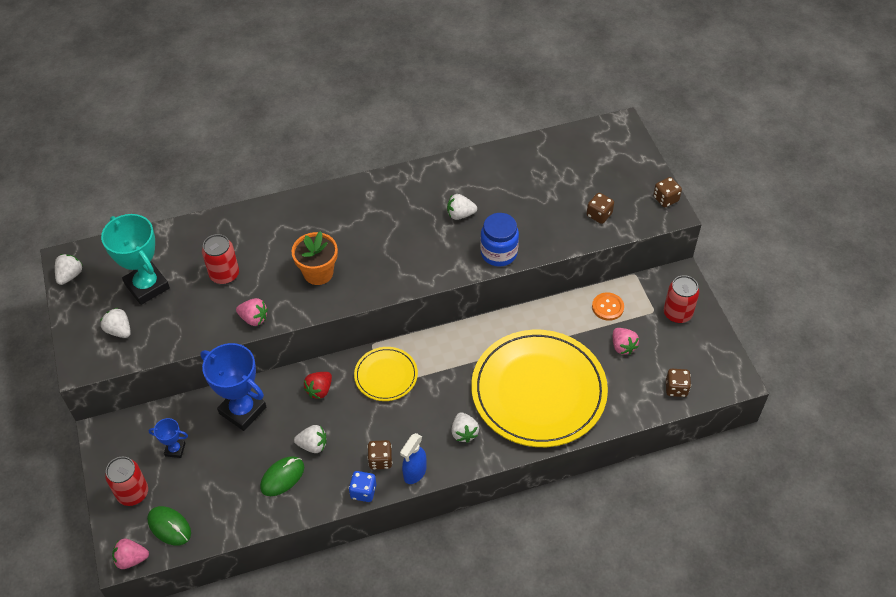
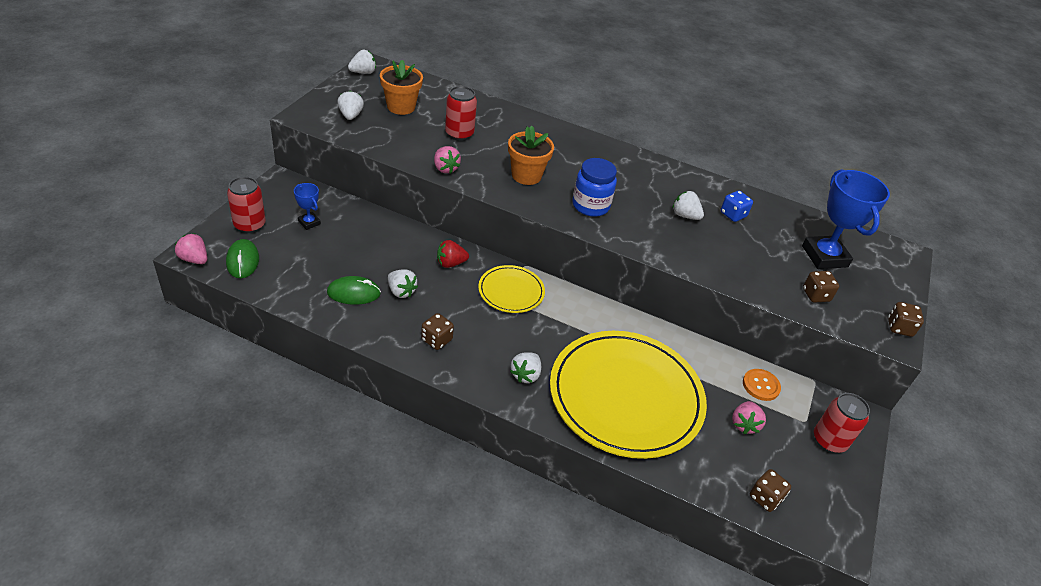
camera: 35 degrees right, 10 degrees down
turquoise trophy [101,214,170,305] -> orange flower pot [380,60,423,115]
blue trophy [200,343,266,431] -> blue trophy moved to [802,169,890,269]
blue dice [349,471,376,502] -> blue dice moved to [721,191,753,222]
blue spray bottle [400,433,426,484] -> none
blue jar [480,213,519,267] -> blue jar moved to [572,158,617,217]

